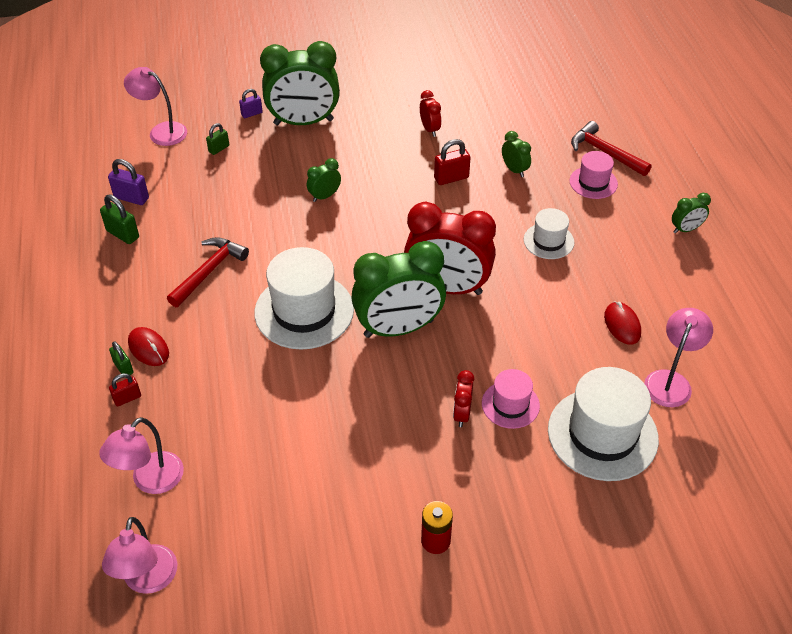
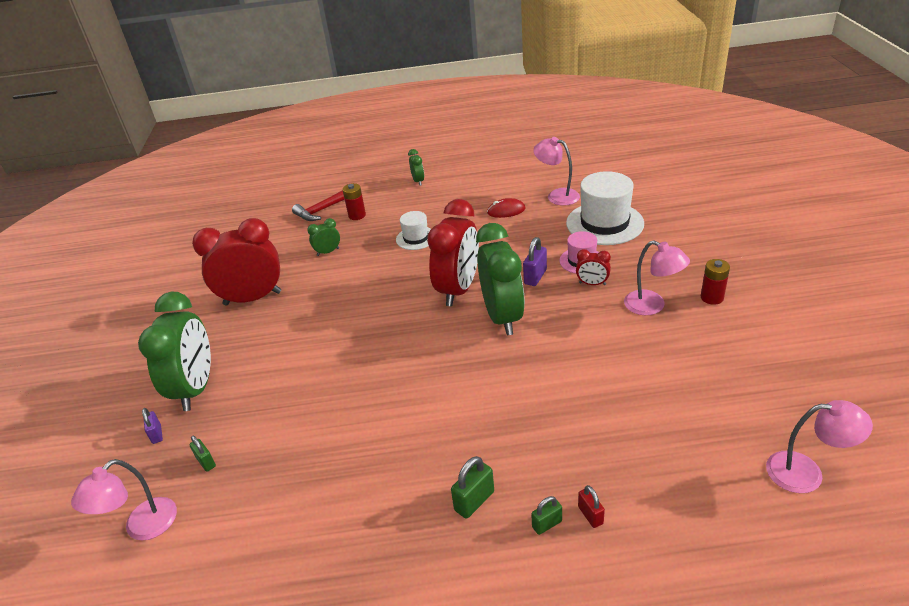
camera: 80 degrees left, 10 degrees down
pink lamp [99,417,184,494] -> pink lamp moved to [624,240,690,315]
green padlock [100,194,139,244] -> green padlock moved to [451,456,494,519]
purple padlock [108,159,149,205] -> purple padlock moved to [523,237,547,286]
red mouse [128,327,169,366] -> none
red hammer [167,237,249,307] -> none
white hat [254,247,354,349] -> none
green clock [307,158,341,202] -> none
red clock [420,90,441,137] -> red clock [192,218,281,306], size x2.28
red padlock [434,139,471,185] -> none
pink hat [569,151,618,199] -> red battery [342,183,366,220]

